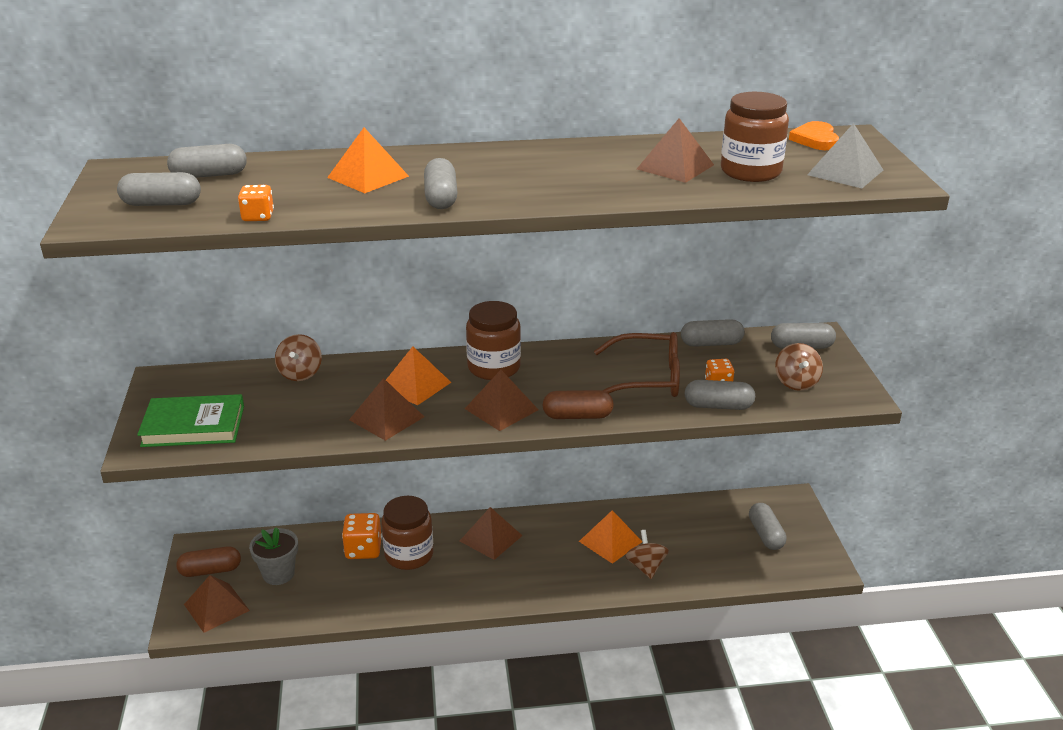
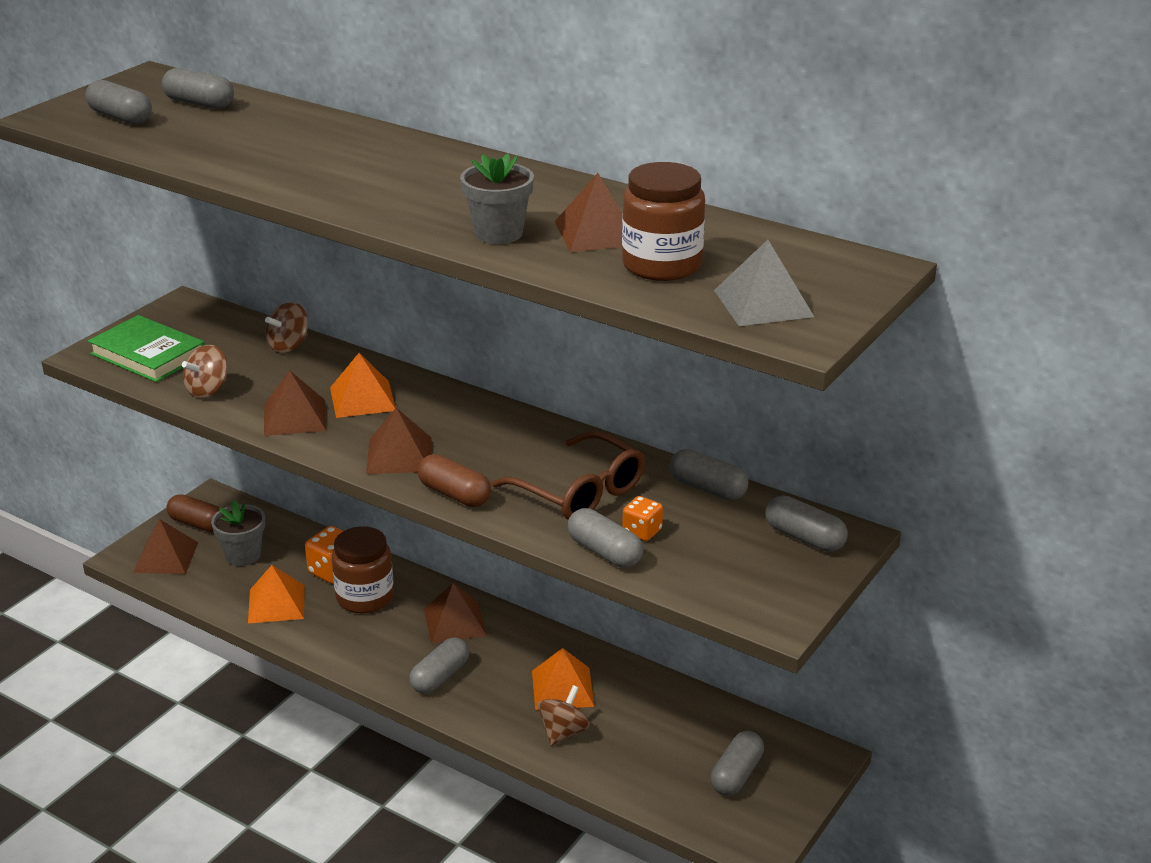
camera: 40 degrees right, 0 degrees up
orange dice [238,185,274,221] -> none
orange pyramid [327,128,409,193] -> orange pyramid moved to [248,565,305,623]
grey capsule [424,158,458,209] -> grey capsule moved to [409,637,469,694]
brown jar [466,301,521,380] -> none
brown spinning top [775,343,823,391] -> brown spinning top moved to [182,345,227,398]
orange heart [789,121,839,150] -> none
none -> grey flower pot [460,154,534,244]

